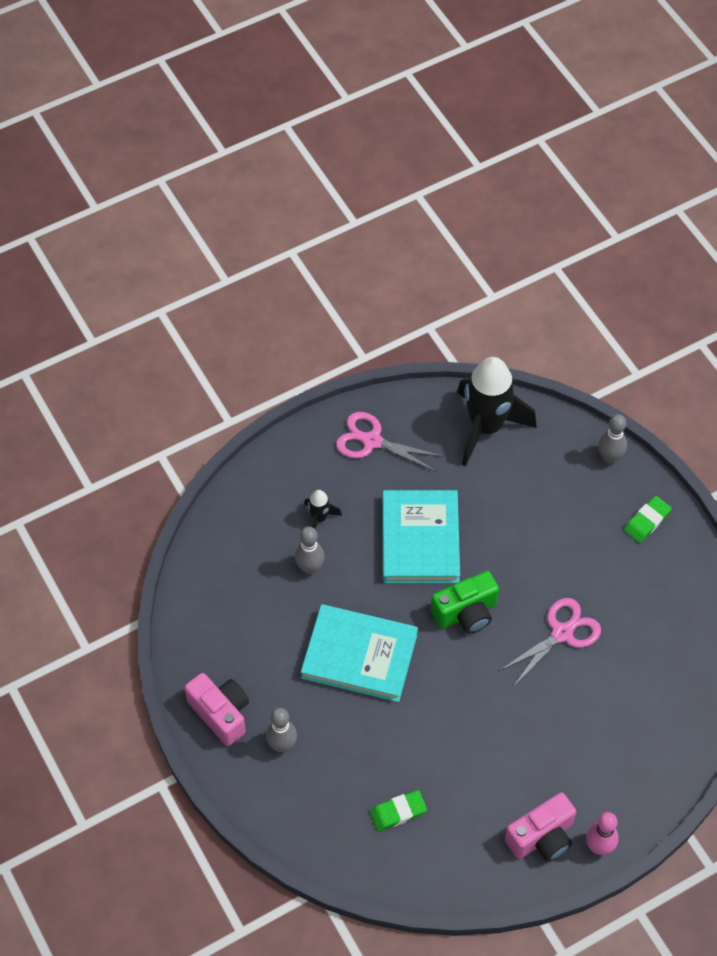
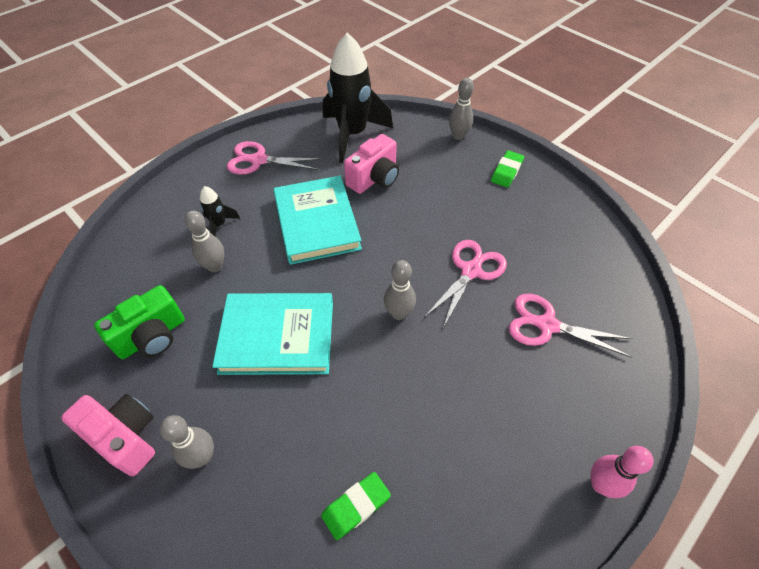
camera: 15 degrees left, 5 degrees down
green camera [431,571,499,634] -> green camera moved to [94,285,185,359]
pink camera [505,792,576,862] -> pink camera moved to [344,134,399,194]
none -> grey bowling pin [384,260,416,320]
none -> pink scissors [508,294,633,357]

